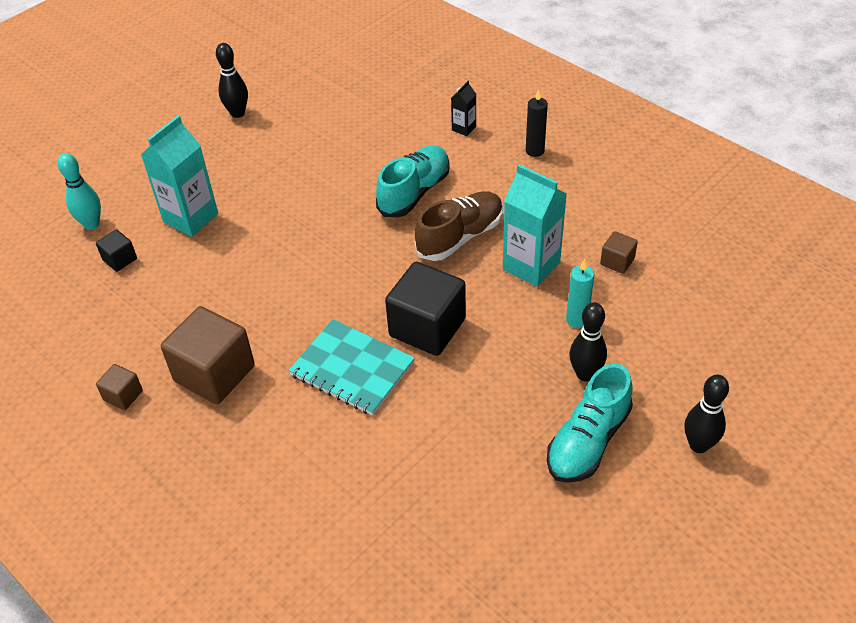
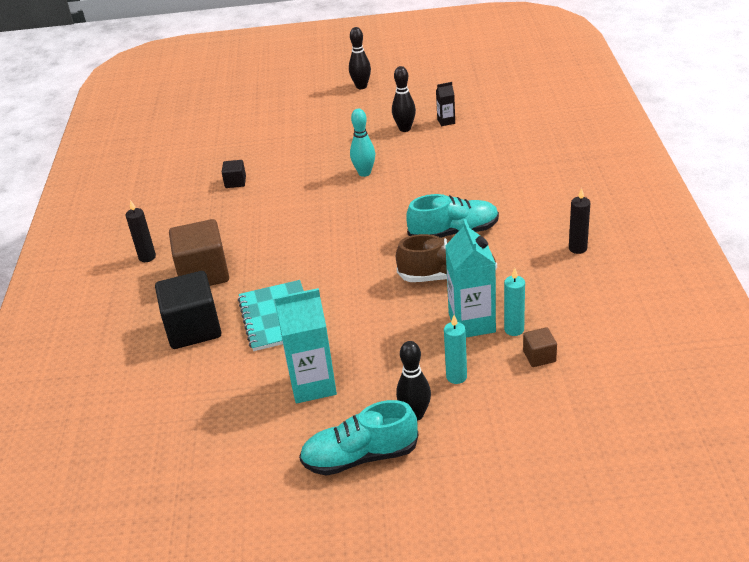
camera: 45 degrees right, 10 degrees down
turquoise bowling pin [58,153,101,230] -> turquoise bowling pin moved to [350,108,375,177]
brown cube [96,364,143,410] -> black candle [126,200,156,262]
turquoise carton [141,115,218,237] -> turquoise carton moved to [274,288,337,403]
black cube [385,262,466,356] -> black cube moved to [155,271,222,349]
black carton [451,81,476,136] -> black carton moved to [436,82,455,126]
black bowling pin [685,375,729,453] -> black bowling pin moved to [349,27,371,89]
none -> turquoise candle [504,268,525,336]

